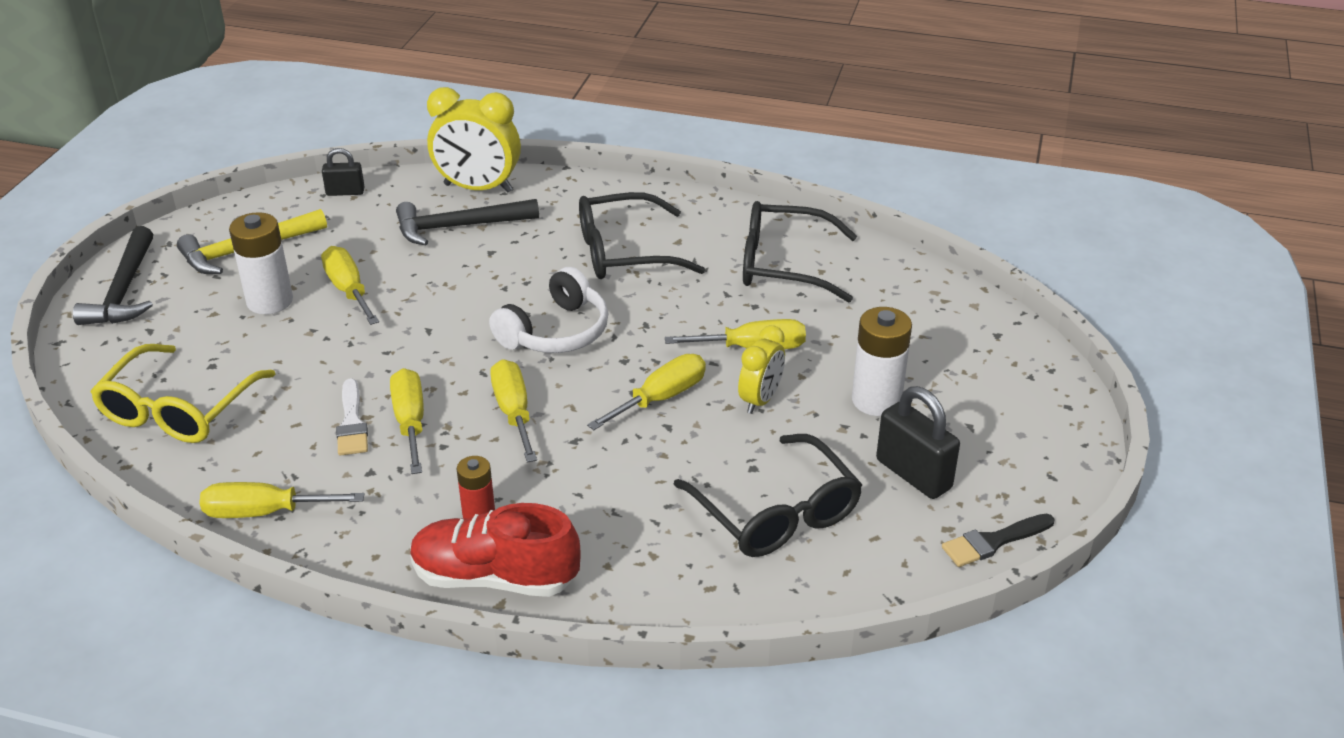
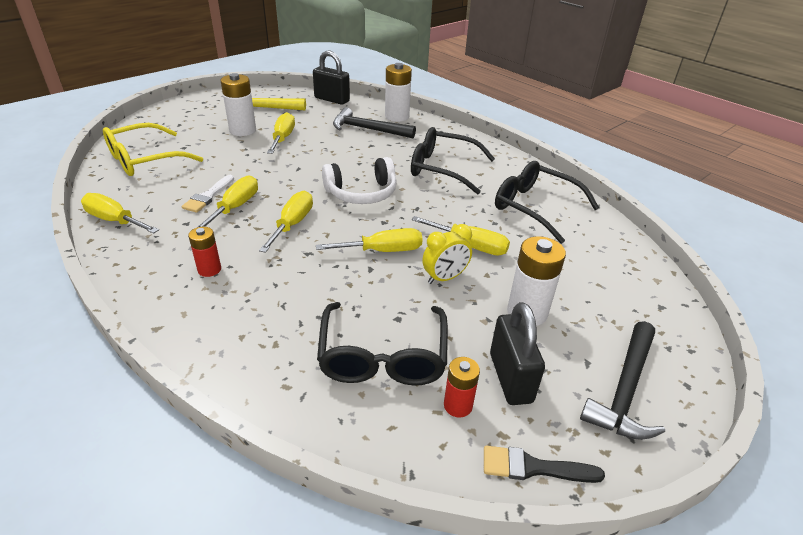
camera: 30 degrees right, 0 degrees up
black hammer [73,226,153,325] -> black hammer moved to [580,321,665,440]
black padlock [322,148,365,196] -> black padlock [313,51,350,105], size x1.68
red shoe [410,503,581,597] -> none
yellow clock [427,87,521,193] -> white battery [385,63,412,122]
none -> red battery [444,357,480,418]

